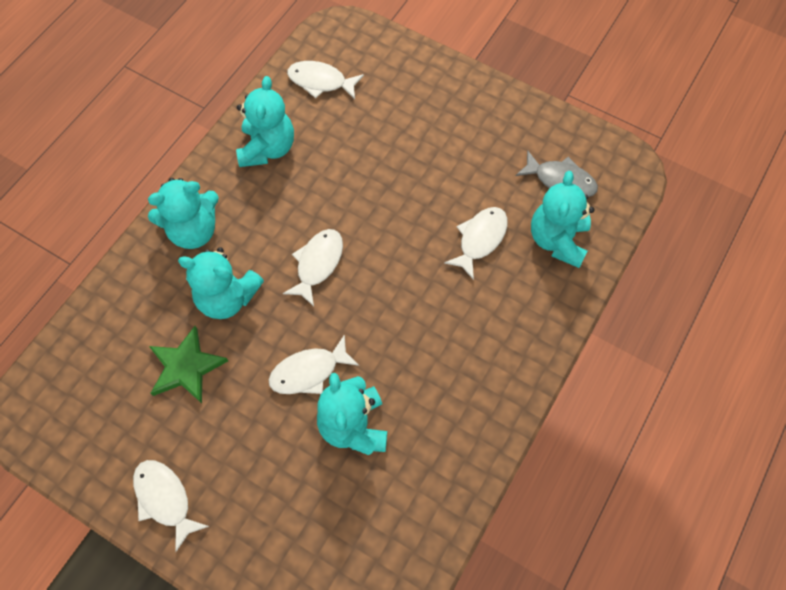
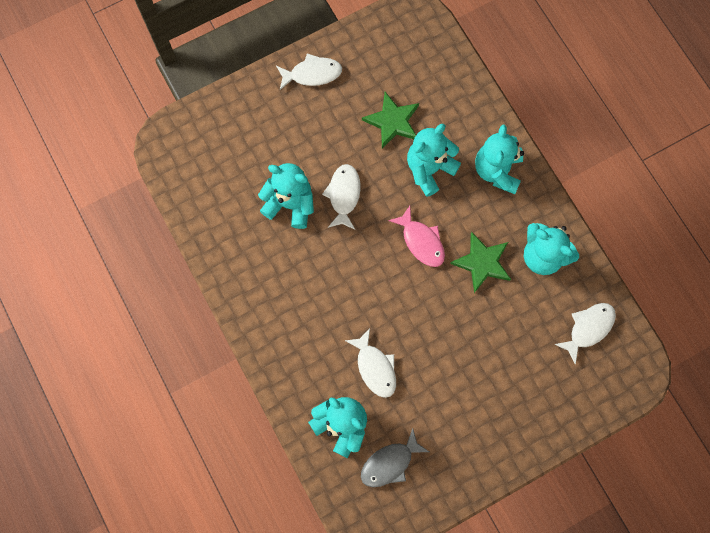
camera: 120 degrees right, 10 degrees up
white fish [283,229,343,306] -> pink fish [388,206,445,267]
none -> green star [450,232,511,293]

